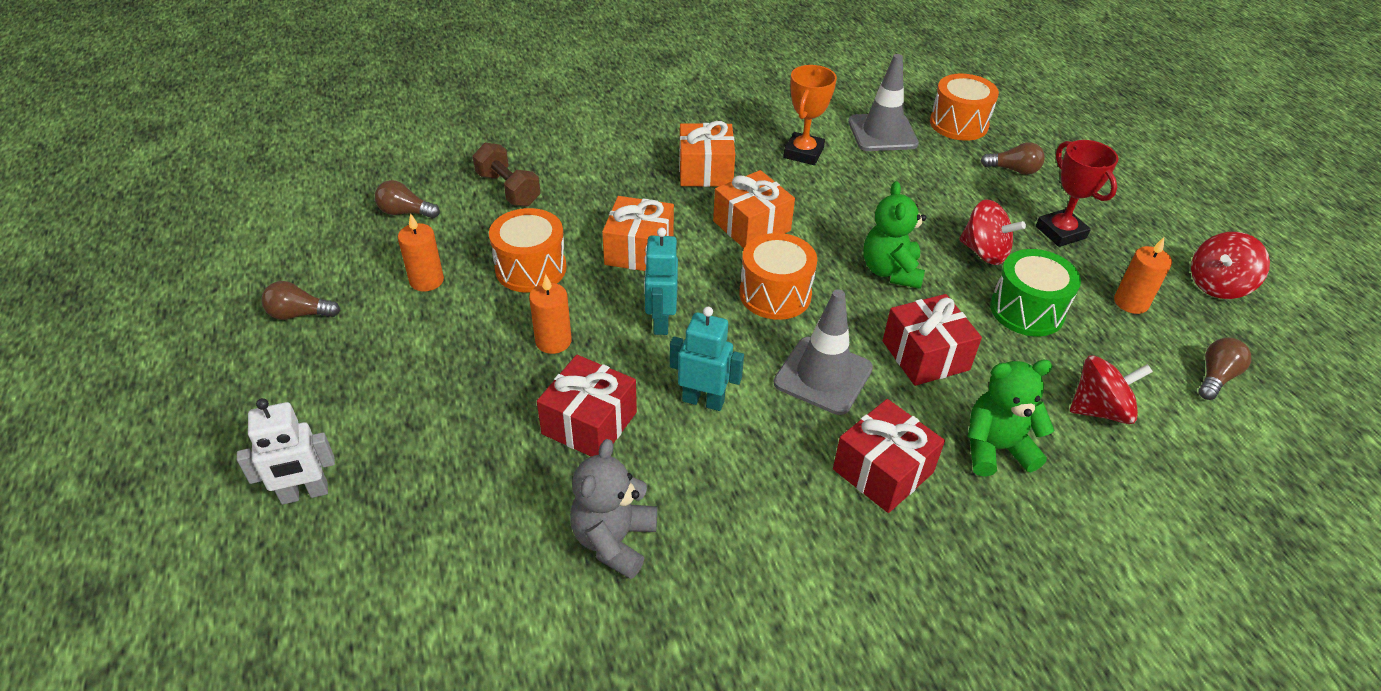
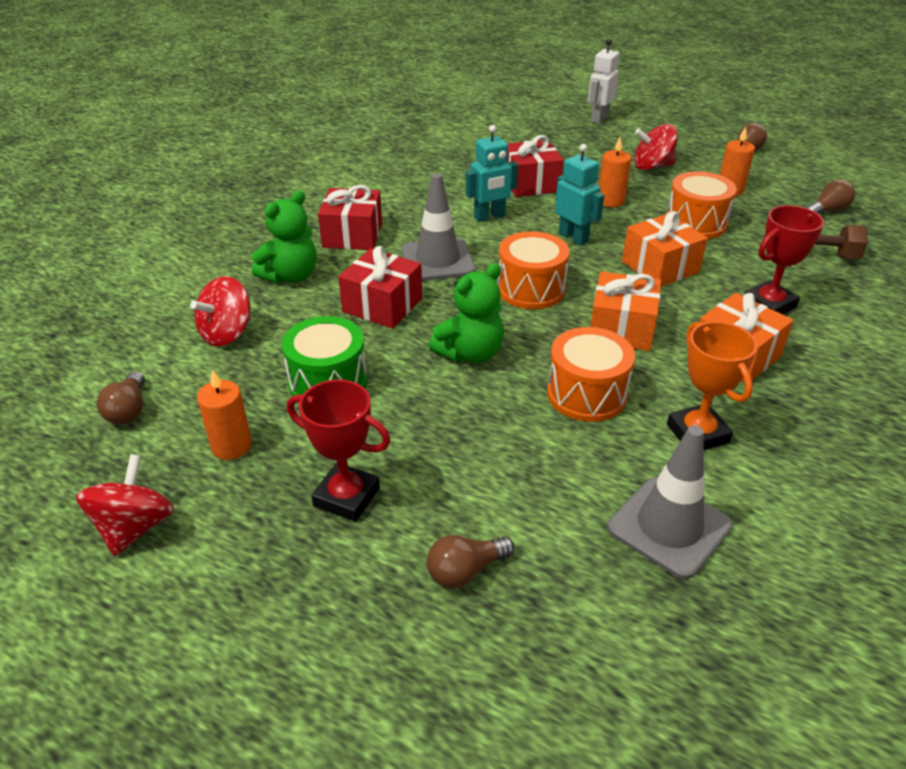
camera: 140 degrees right, 5 degrees down
grey teddy bear [570,439,657,579] -> none
green teddy bear [863,181,926,289] -> green teddy bear turned 90 degrees clockwise [429,263,504,363]
orange drum [930,74,999,141] -> orange drum moved to [547,327,635,422]
red spinning top [959,199,1026,265] -> red spinning top moved to [634,124,678,170]
none -> red trophy [744,205,824,315]

